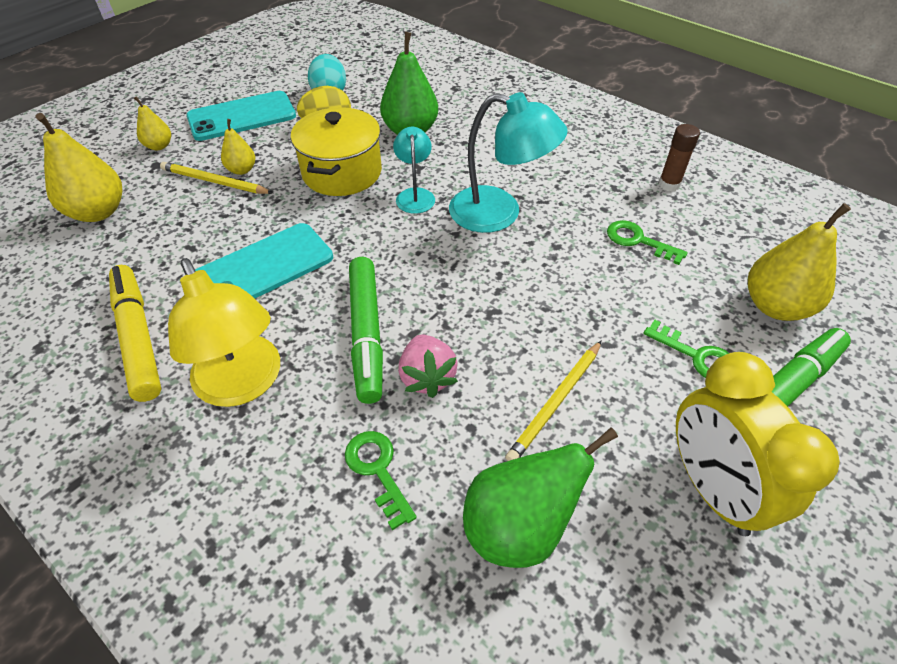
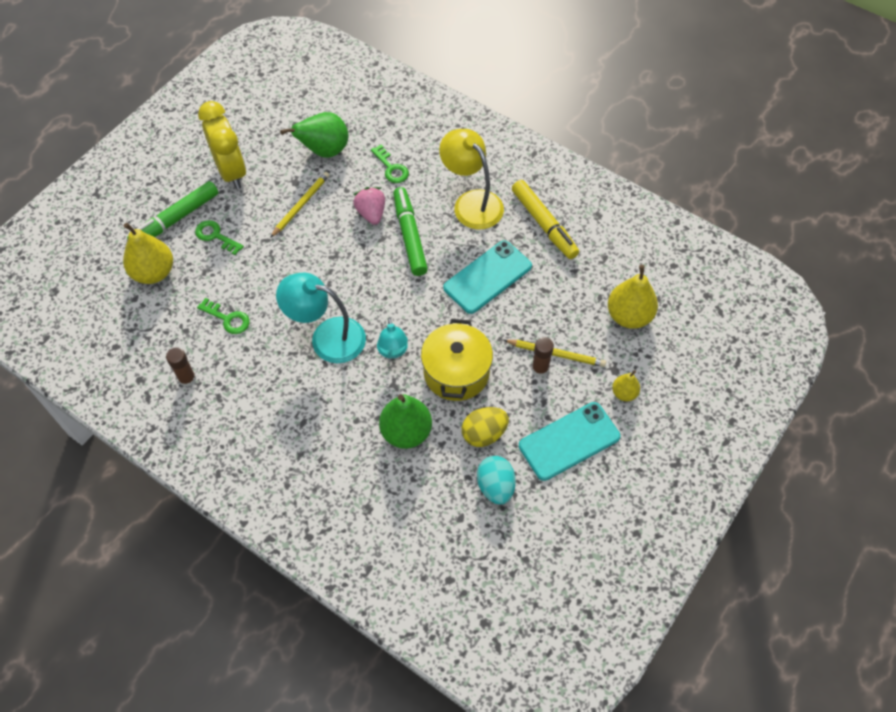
camera: 175 degrees right, 10 degrees up
yellow pear [221,119,255,175] -> brown glue stick [532,337,554,377]

